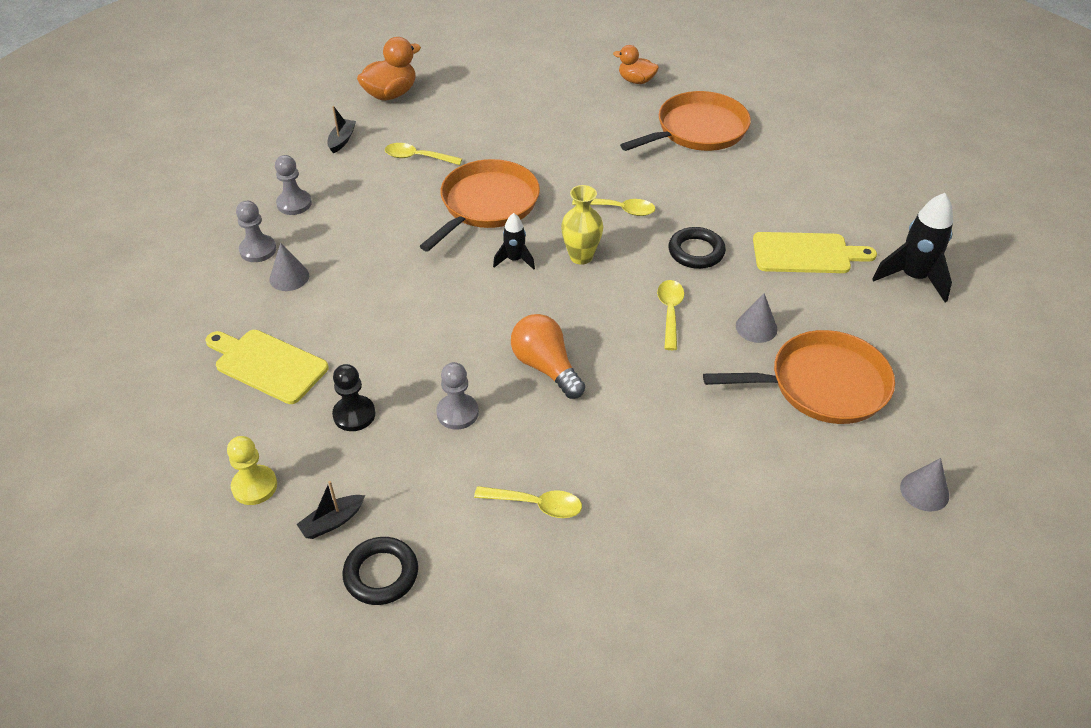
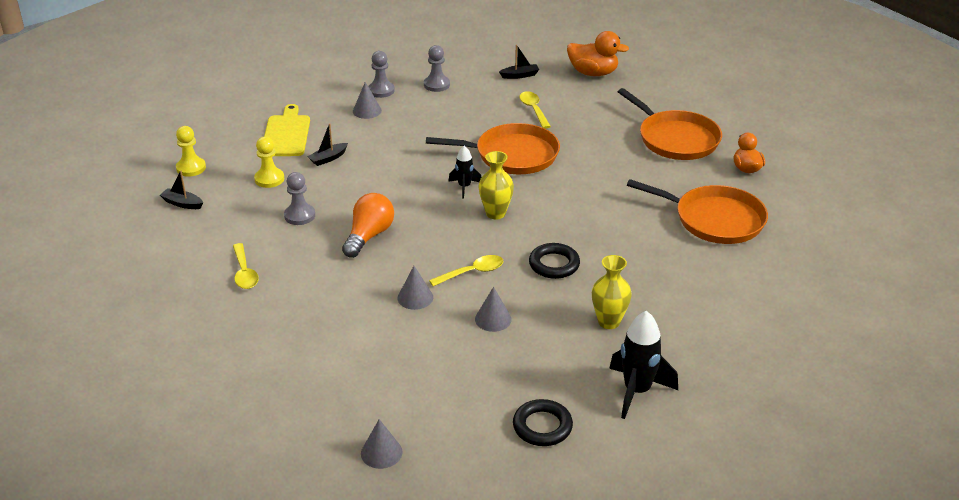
camera: 60 degrees right, 10 degrees down
black pawn [332,364,375,431] -> yellow pawn [254,137,284,188]
black ring [342,537,418,605] -> black ring moved to [513,399,573,446]
yellow spoon [572,199,655,216] -> none
orange pan [703,330,895,424] -> orange pan moved to [618,88,722,160]
yellow cutting board [753,232,877,273] -> yellow vase [592,255,632,329]
none -> black boat [307,123,348,166]
none -> grey cone [397,266,433,310]

